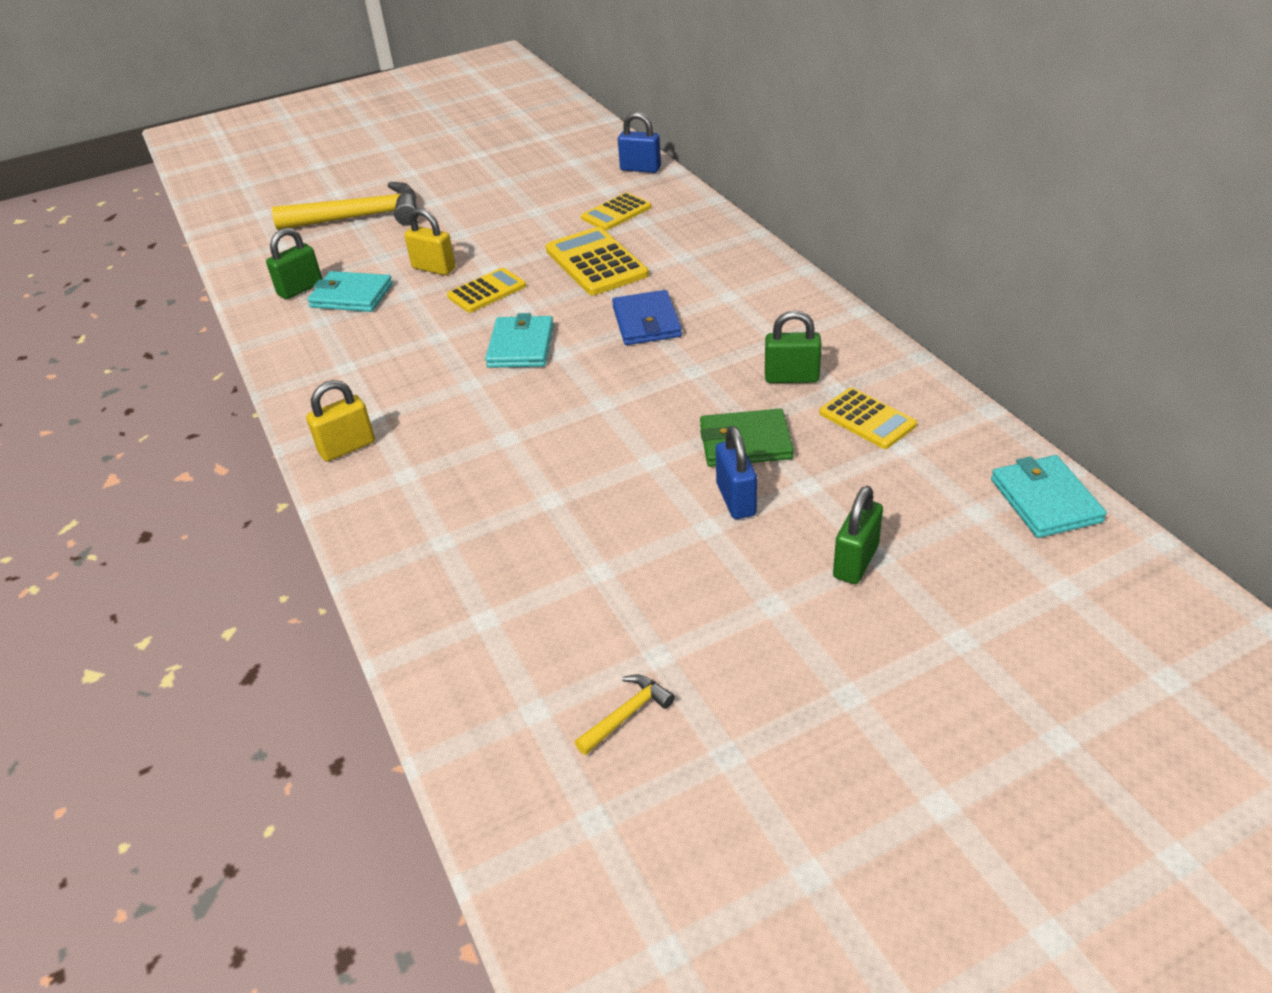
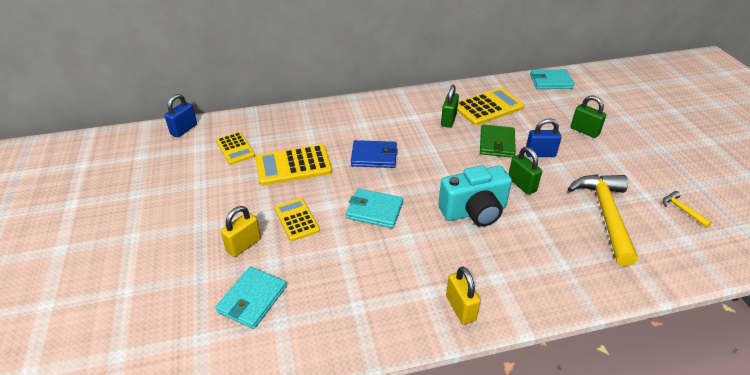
camera: 80 degrees left, 0 degrees up
green padlock [266,228,323,299] -> green padlock moved to [508,147,542,195]
yellow hammer [272,182,418,230] -> yellow hammer moved to [568,174,638,266]
yellow calculator [819,387,917,449] -> yellow calculator [457,88,525,126], size x1.57
none -> turquoise camera [438,165,512,227]

